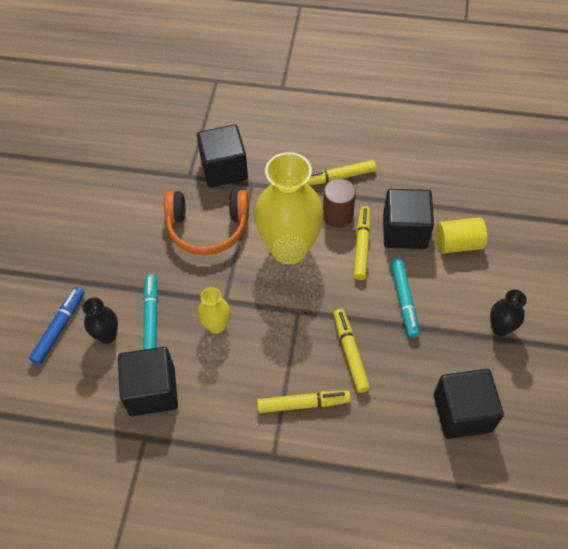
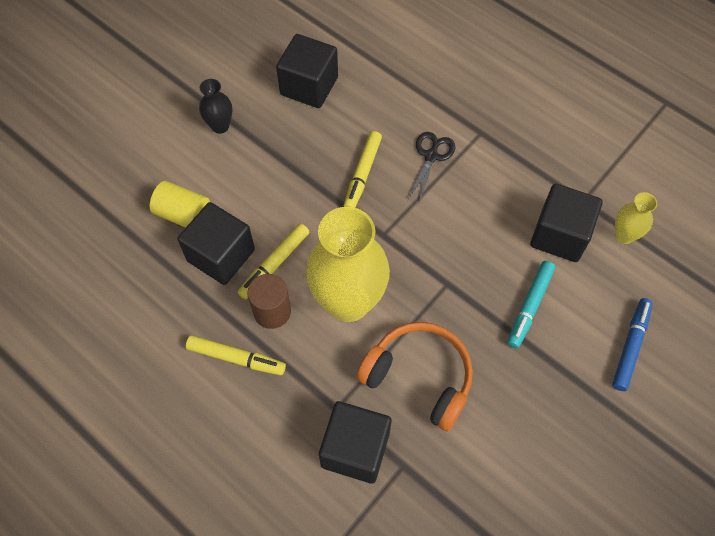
camera: 150 degrees left, 5 degrees up
blue marker [29,287,84,365] -> blue marker turned 150 degrees clockwise [612,298,653,391]
black vase [82,297,118,344] -> none
yellow vase [198,287,231,334] -> yellow vase moved to [615,192,657,244]
yellow marker [257,391,351,413] -> black scissors [408,132,455,203]
turquoise marker [391,258,419,338] -> none

